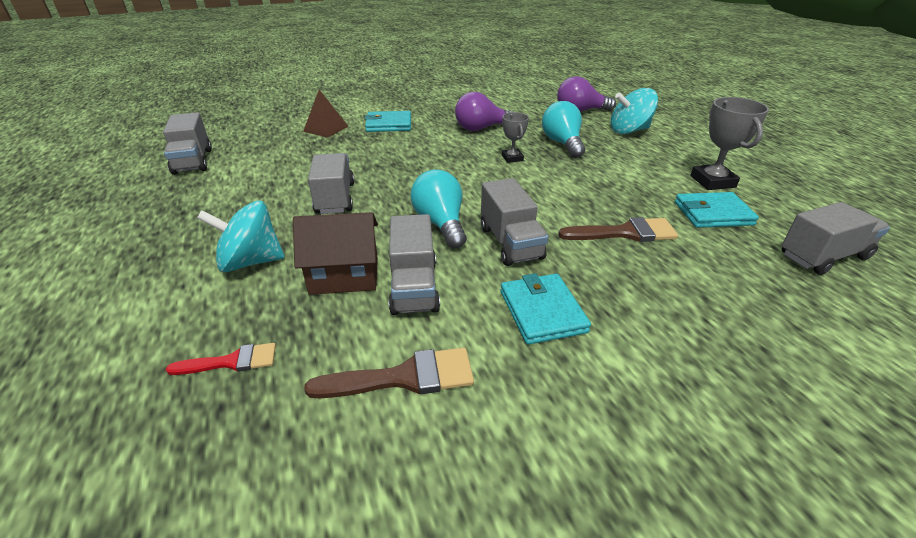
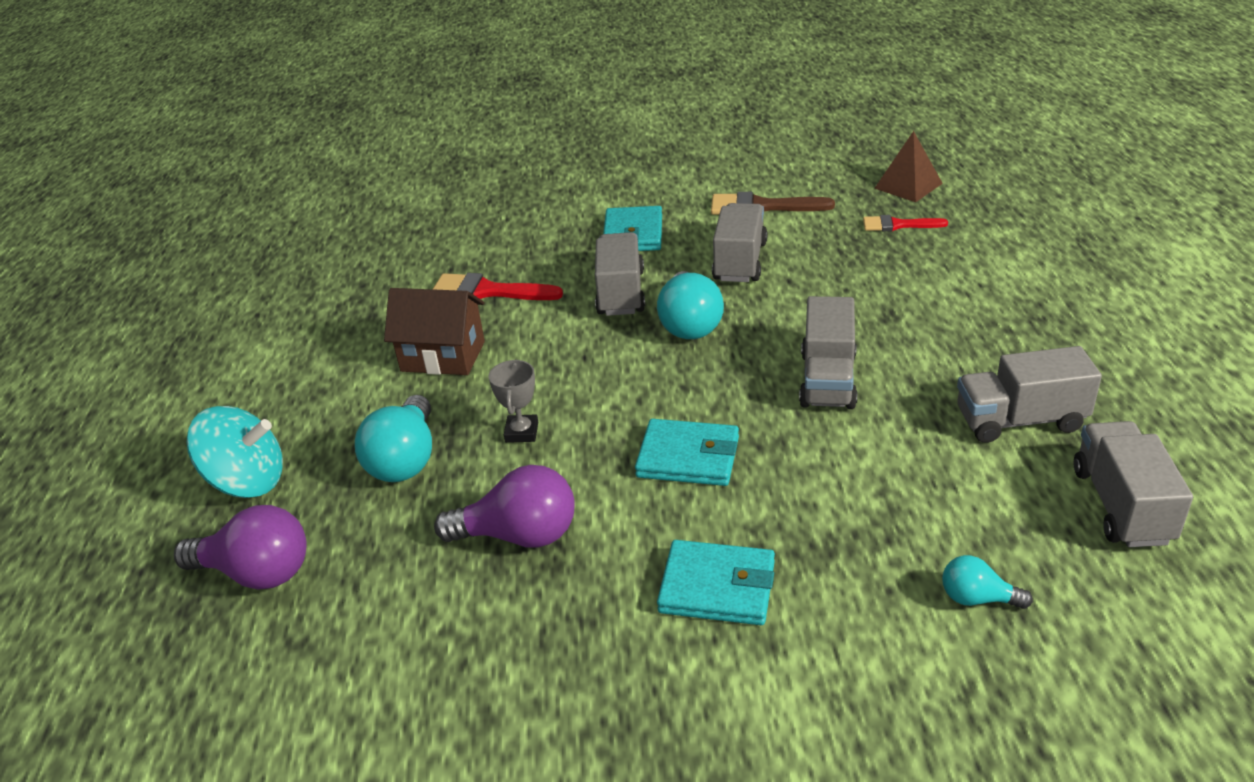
camera: 160 degrees left, 0 degrees up
turquoise spinning top [197,201,285,272] -> none
brown house [293,212,378,295] -> brown house moved to [384,288,485,375]
brown pyramid [303,90,349,138] -> brown pyramid moved to [874,131,943,202]
brown brush [558,217,678,242] -> red brush [433,273,563,300]
turquoise wallet [675,192,759,228] -> turquoise wallet moved to [635,419,739,486]
grey trophy [690,97,769,190] -> none
grey truck [782,202,890,275] -> grey truck moved to [957,346,1102,443]
none -> turquoise light bulb [942,555,1033,609]

